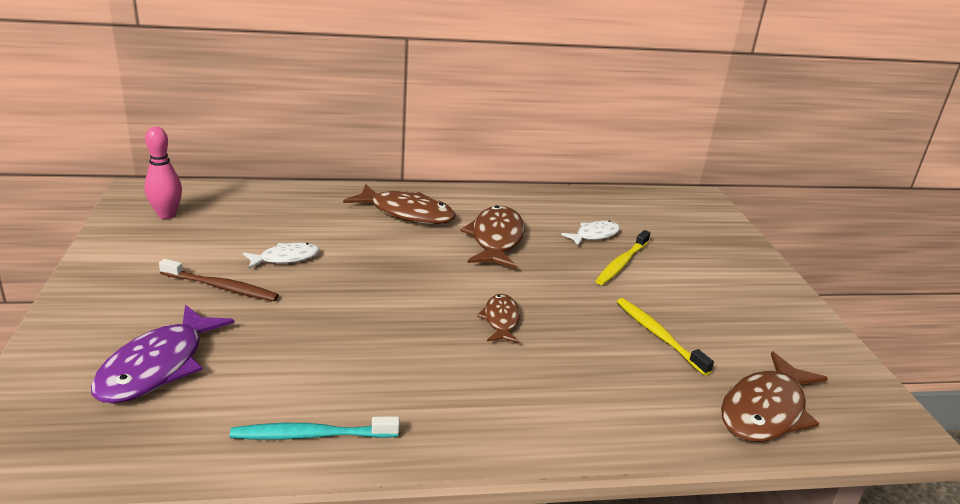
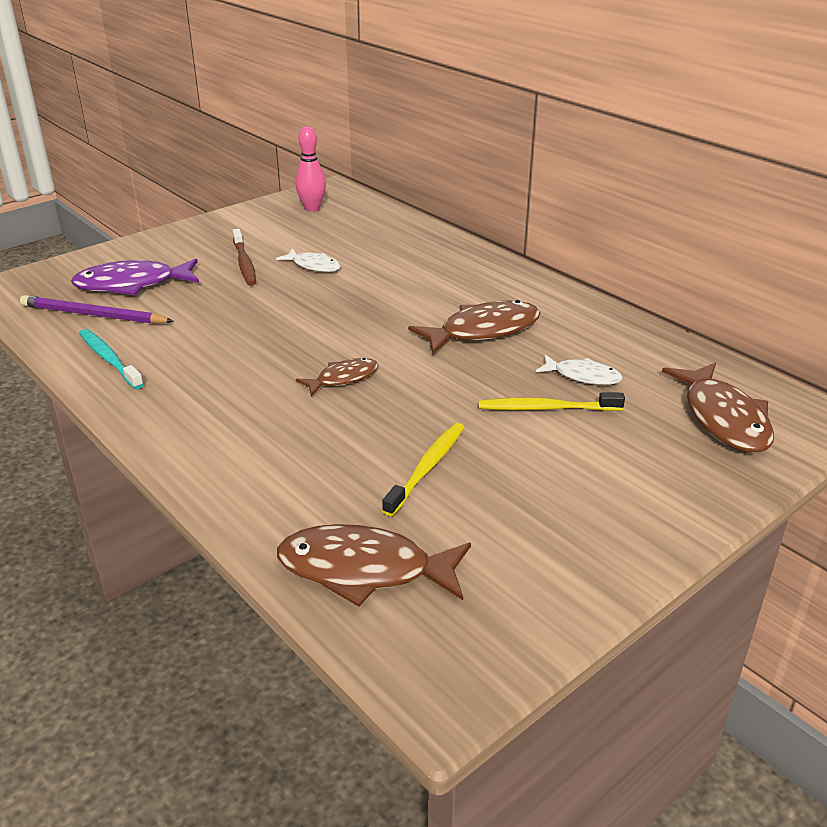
camera: 60 degrees right, 5 degrees up
brown fish [343,184,456,224] -> brown fish moved to [662,363,774,453]
none -> purple pencil [20,295,173,324]

